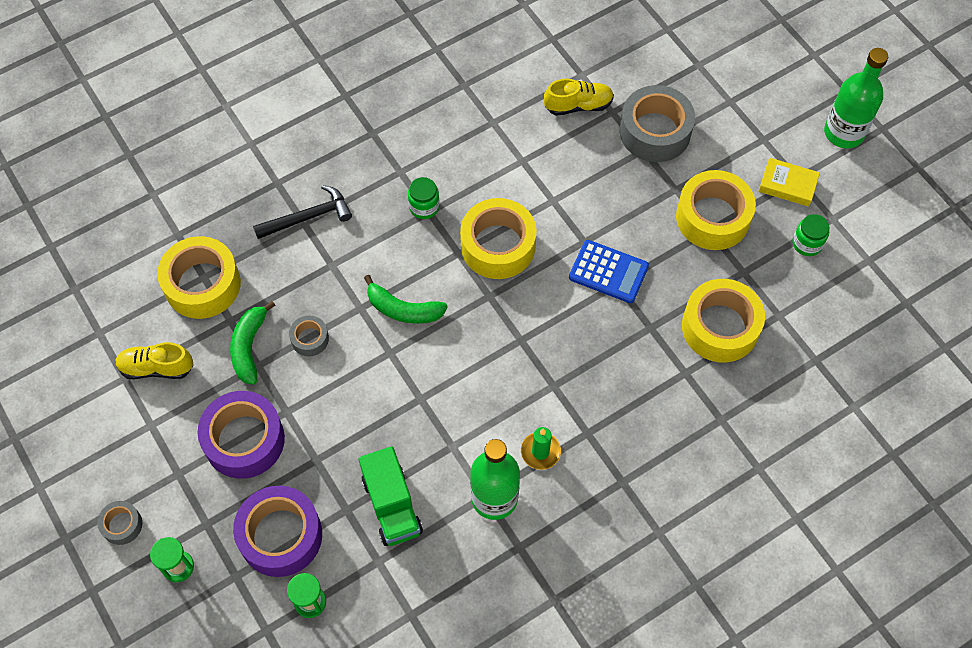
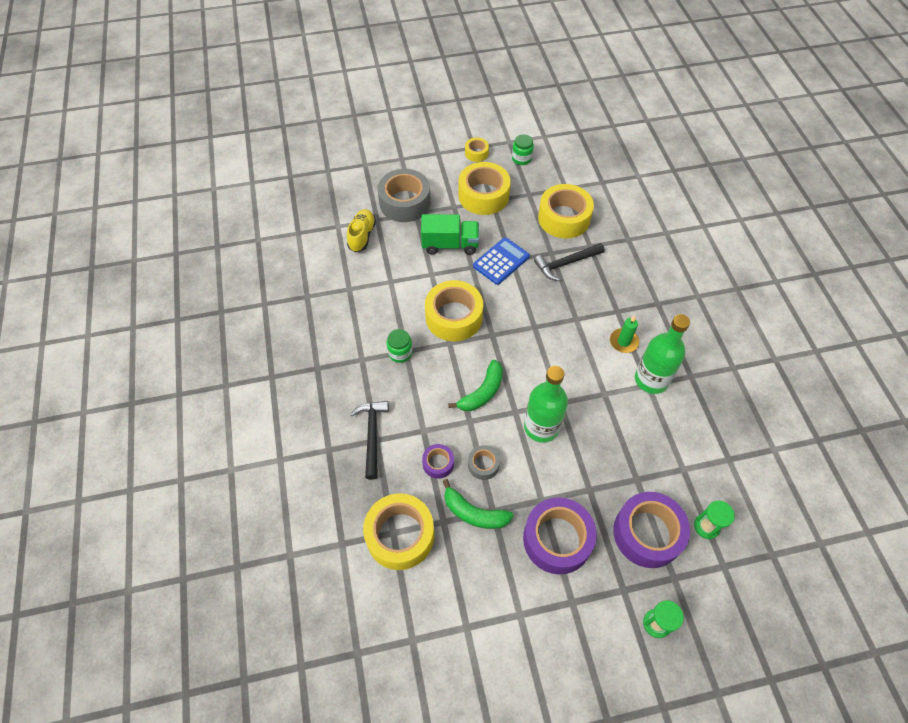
camera: 70 degrees left, 5 degrees down
grey tape [97,501,142,545] -> none
yellow shoe [115,342,193,379] -> none
green truck [359,446,423,546] -> green truck moved to [421,214,479,255]
yellow book [759,158,820,207] -> yellow tape [465,137,489,162]
green bottle [824,48,888,148] -> green bottle moved to [524,366,568,443]
none -> purple tape [422,444,454,479]
none -> black hammer [534,243,604,281]

